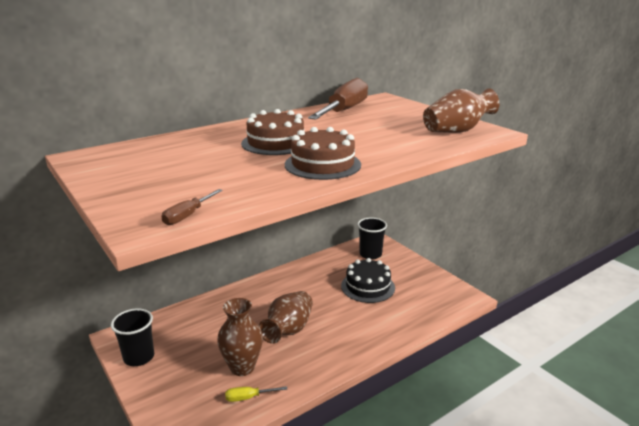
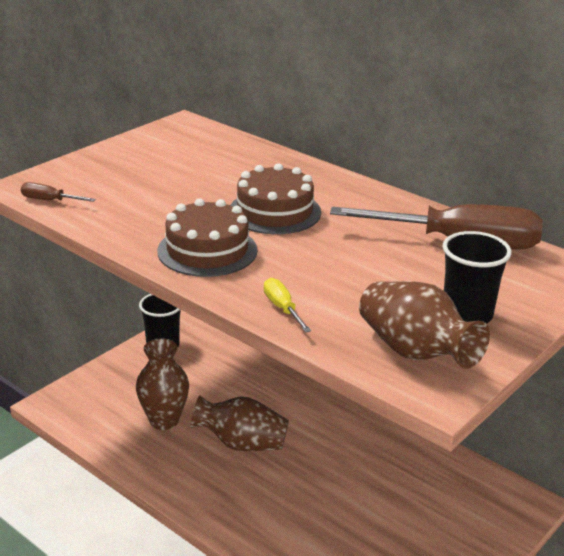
camera: 75 degrees right, 5 degrees up
yellow screwdriver [225,386,287,402] -> yellow screwdriver moved to [264,278,311,332]
black cake [341,258,395,303] -> none
black cup [357,217,387,260] -> black cup moved to [443,231,512,324]

